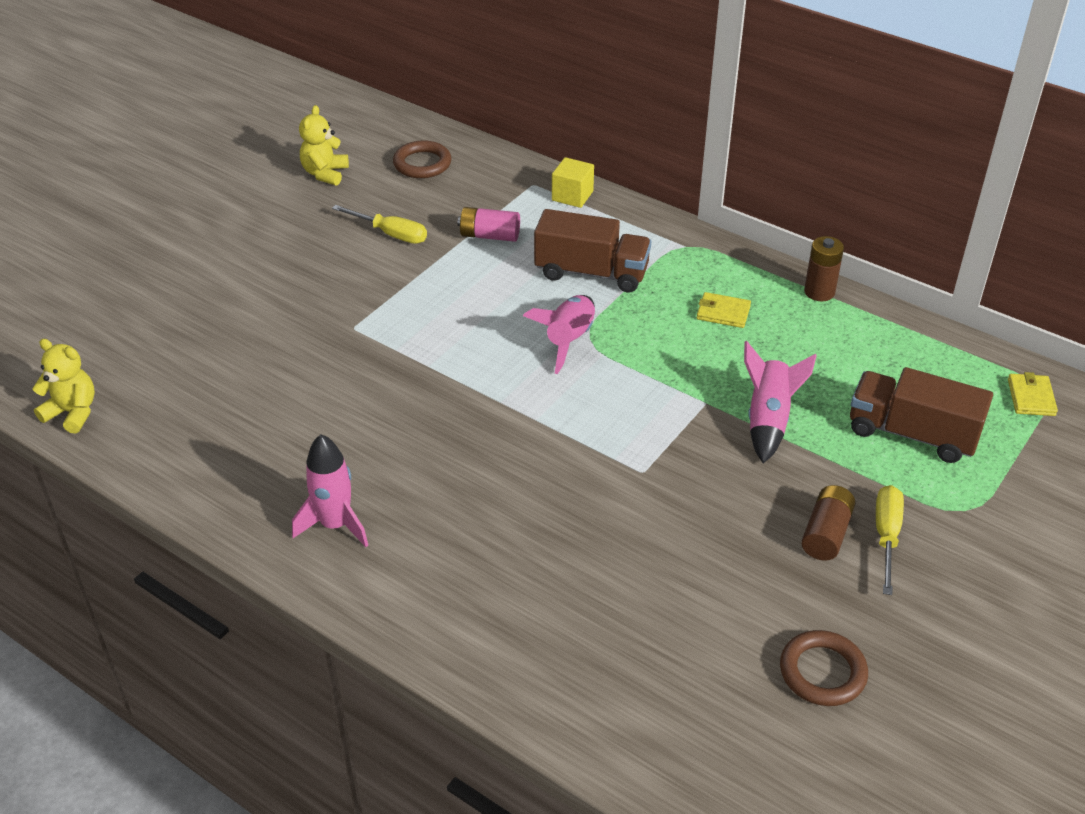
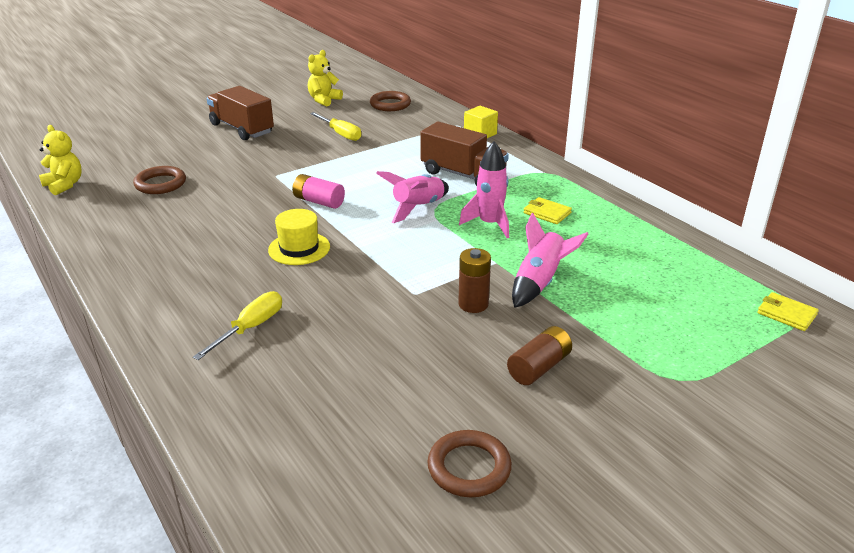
camera: 20 degrees right, 10 degrees down
pink rocket [292,434,368,547] -> pink rocket moved to [459,141,509,238]
pink battery [458,207,520,242] -> pink battery moved to [292,174,345,209]
brown battery [804,236,844,301] -> brown battery moved to [458,248,491,313]
brown truck [850,367,993,463] -> brown truck moved to [206,86,274,140]
yellow screwdriver [876,485,904,595] -> yellow screwdriver moved to [193,291,282,360]
yellow wallet [1008,372,1058,416] -> yellow wallet turned 75 degrees counterclockwise [757,292,819,331]
none -> brown ring [133,166,186,194]
none -> yellow hat [268,209,330,265]

